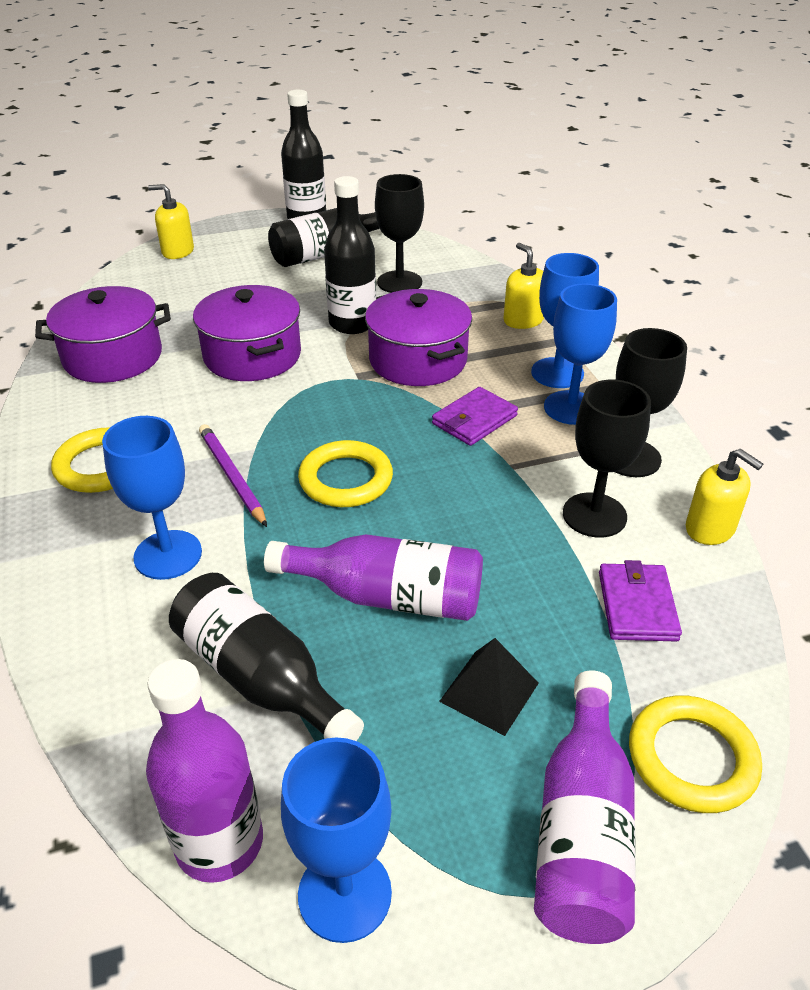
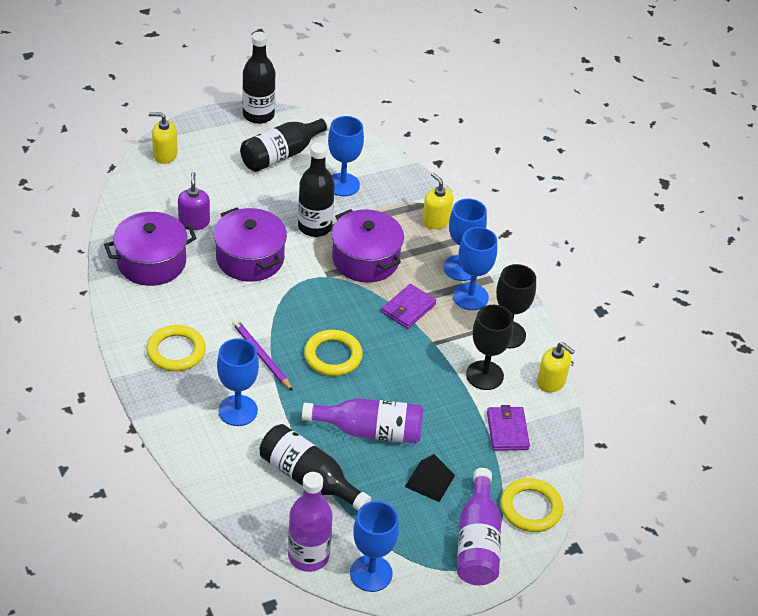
camera: 10 degrees left, 5 degrees up
black goblet [375,174,424,293] -> blue goblet [328,116,364,196]
none -> purple soap dispenser [178,172,210,230]

